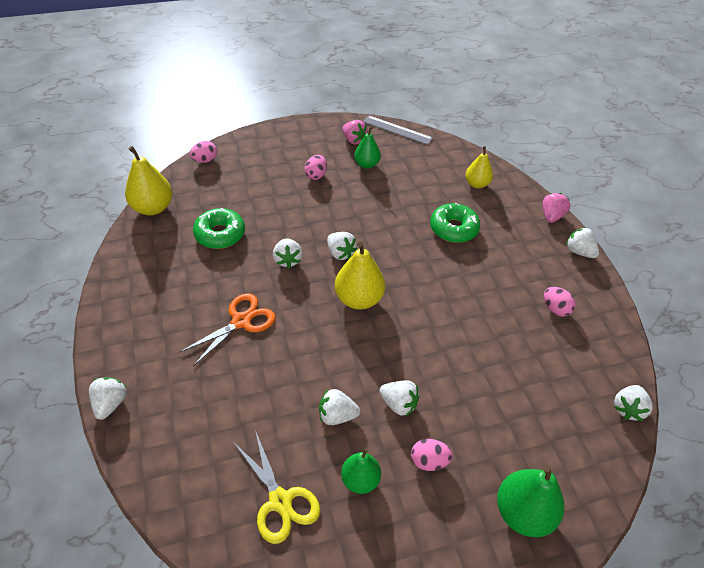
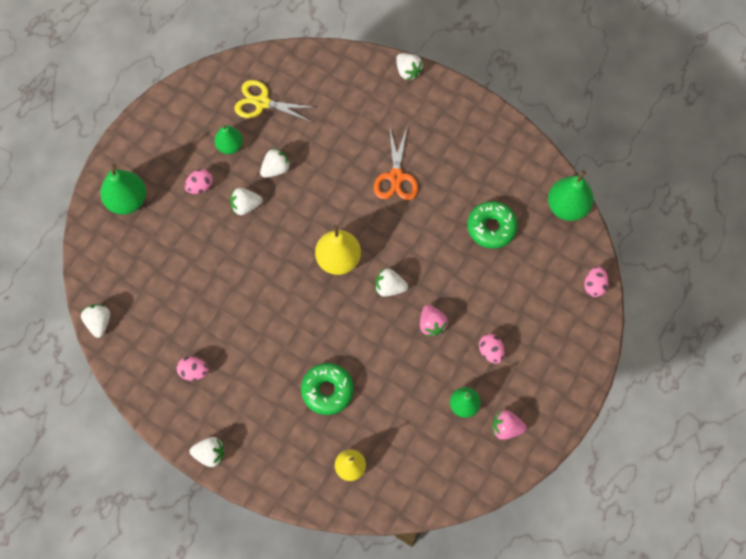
camera: 140 degrees right, 20 degrees up
yellow pear [125,146,172,215] -> green pear [548,170,594,221]
white strawberry [273,238,302,268] -> none
grey ruler [363,115,433,145] -> none
pink strawberry [542,193,570,223] -> pink strawberry moved to [420,305,448,336]

